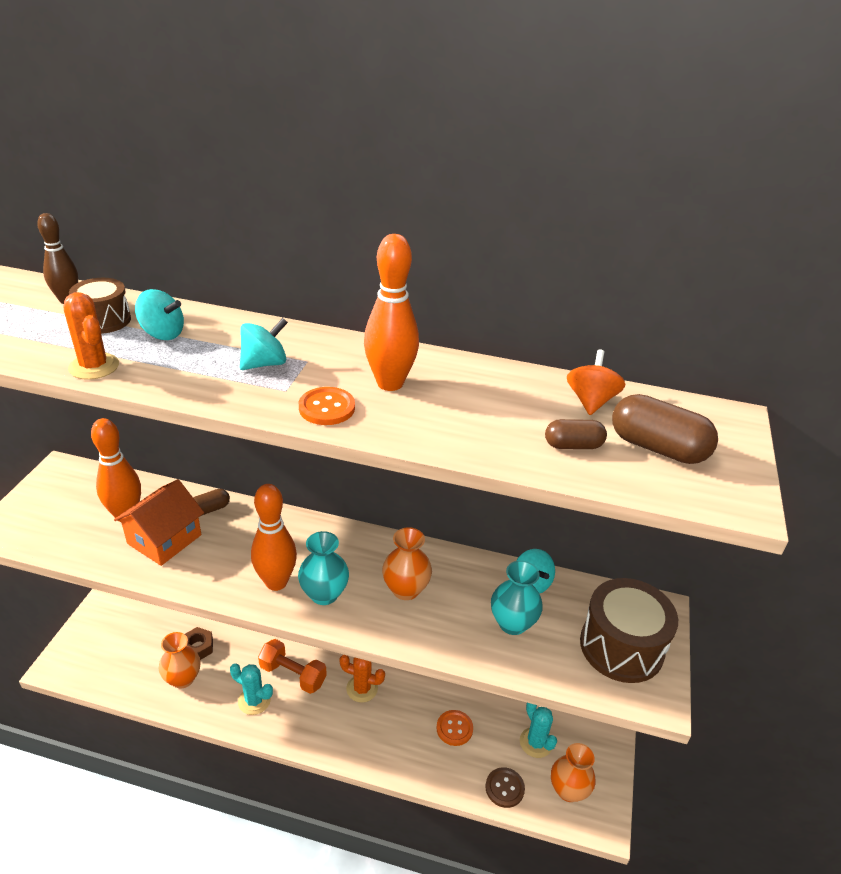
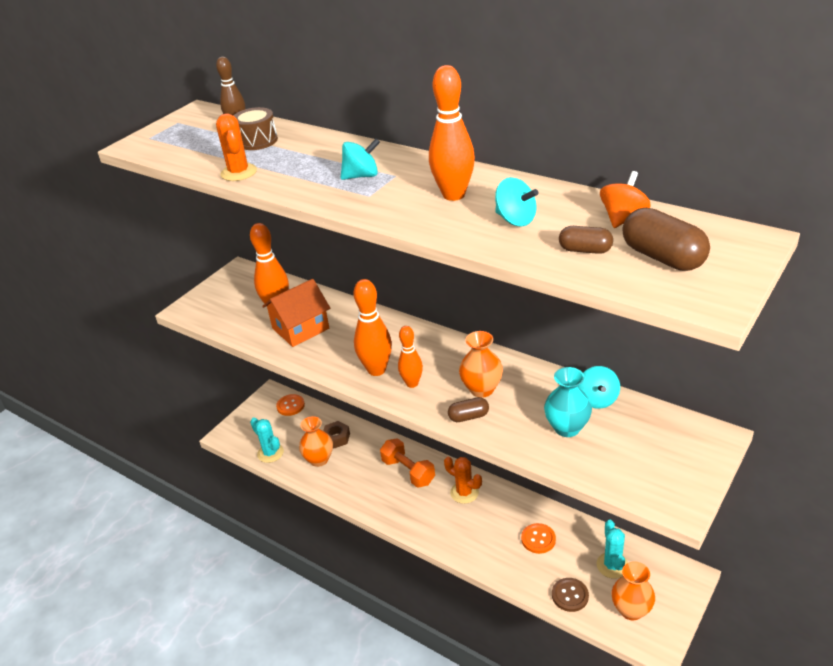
camera: 25 degrees right, 0 degrees up
turquoise spinning top [135,289,184,340] -> turquoise spinning top moved to [495,177,538,226]
brown capsule [193,489,230,516] -> brown capsule moved to [448,397,489,422]
turquoise cactus [230,663,273,715] -> turquoise cactus moved to [250,417,284,463]
turquoise vase [298,531,349,605] -> orange bowling pin [398,326,423,388]
orange button [299,387,355,425] -> orange button moved to [276,394,305,416]
brown drum [580,578,678,683] -> none

